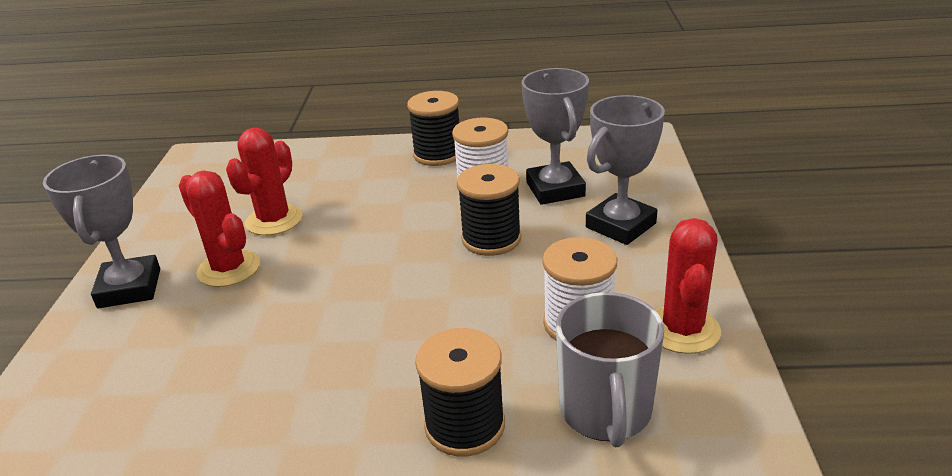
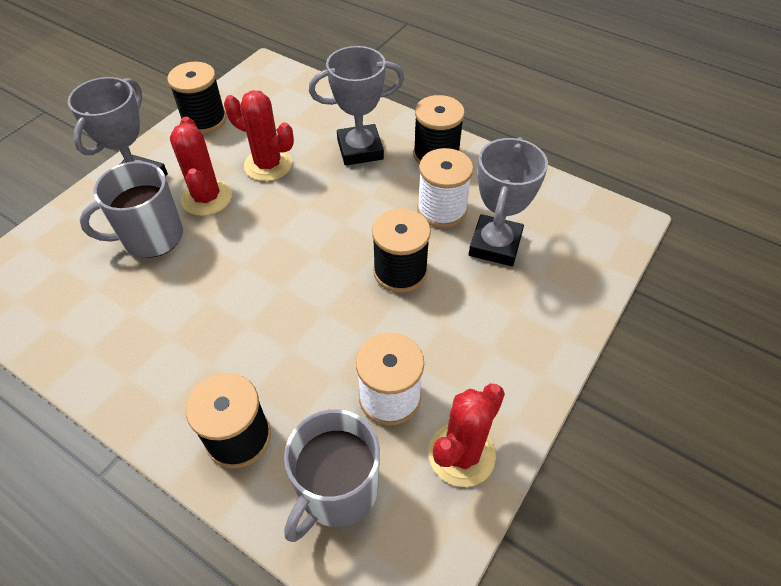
camera: 30 degrees right, 20 degrees up
red cactus [226,128,302,235] -> red cactus turned 60 degrees clockwise [224,90,294,181]
grey trophy [586,95,665,245] -> grey trophy moved to [309,46,404,165]
none -> grey mug [79,161,183,258]
none -> black spool [167,62,226,134]

